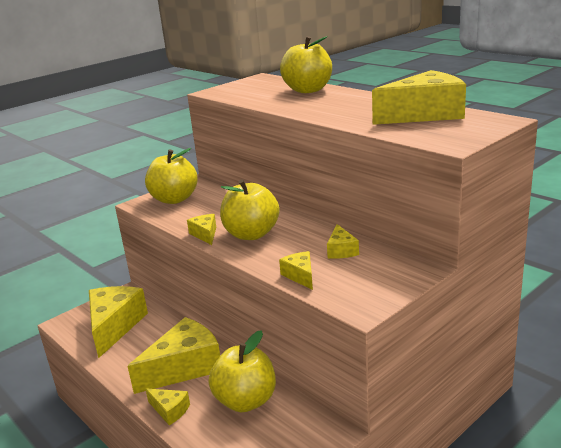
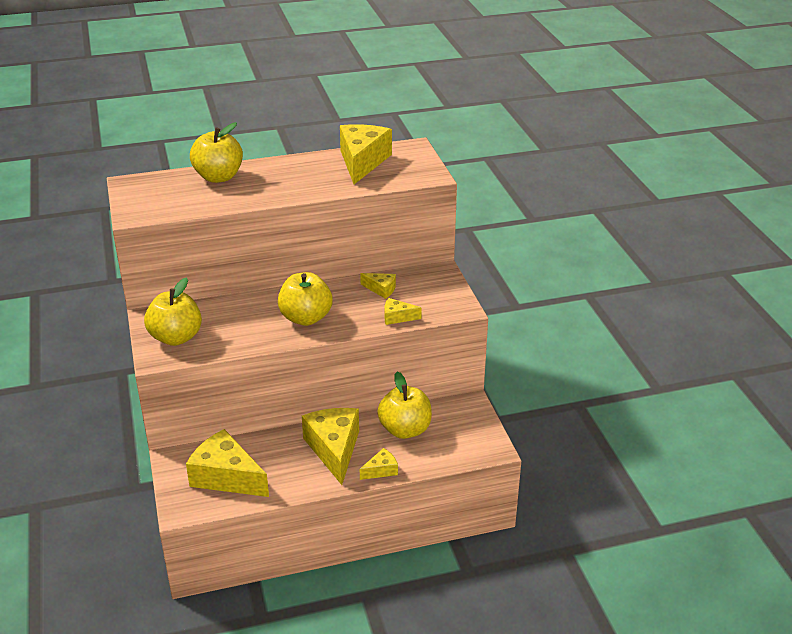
camera: 65 degrees left, 10 degrees up
yellow cheese [187,214,216,245] -> none

